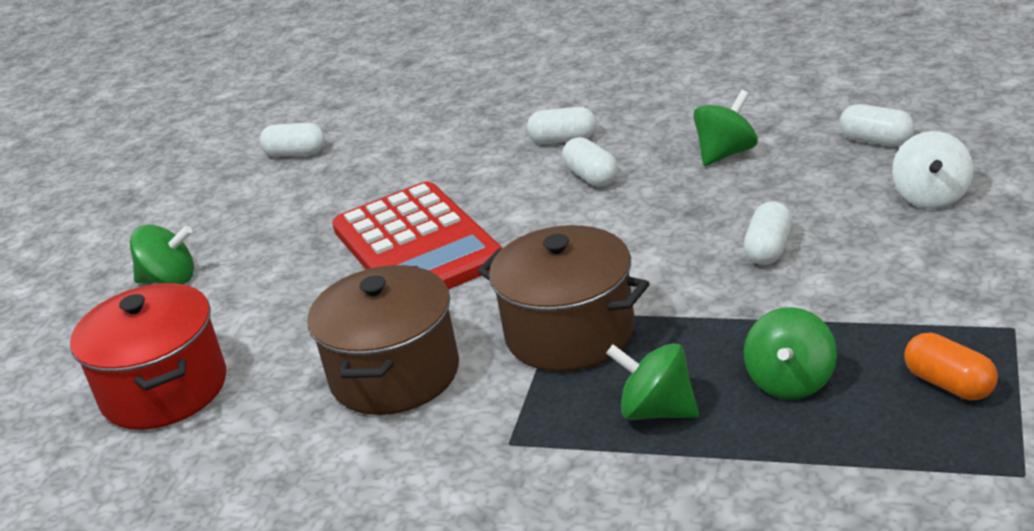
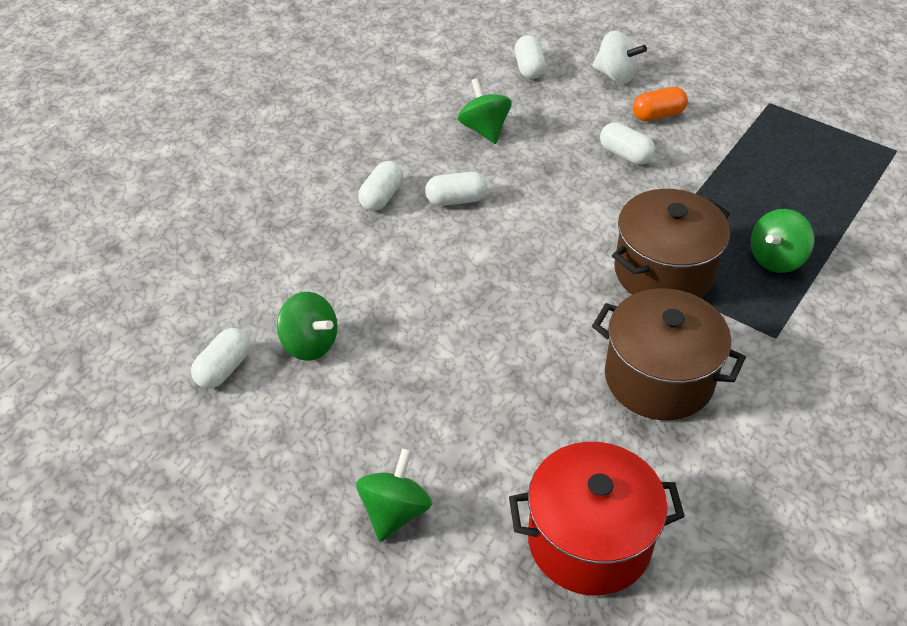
camera: 75 degrees left, 15 degrees up
red calculator [332,181,503,289] -> none
green spinning top [744,307,837,400] -> green spinning top moved to [277,292,338,361]
white capsule [839,104,915,146] -> white capsule turned 60 degrees counterclockwise [515,35,545,79]
orange capsule [904,333,998,400] -> orange capsule moved to [633,87,688,121]

